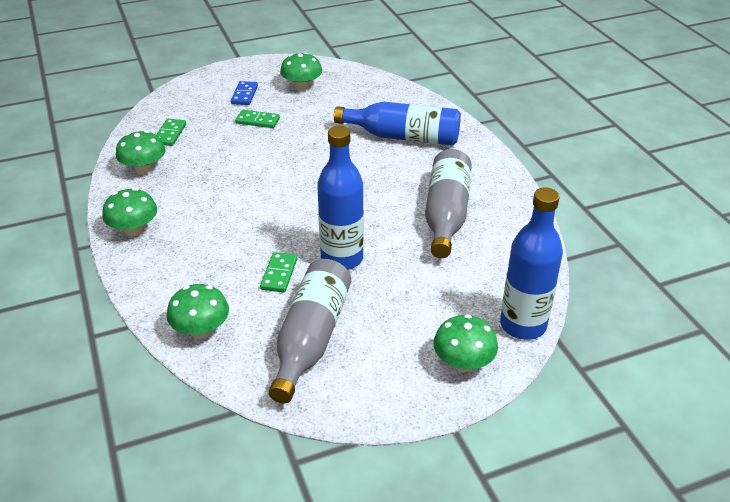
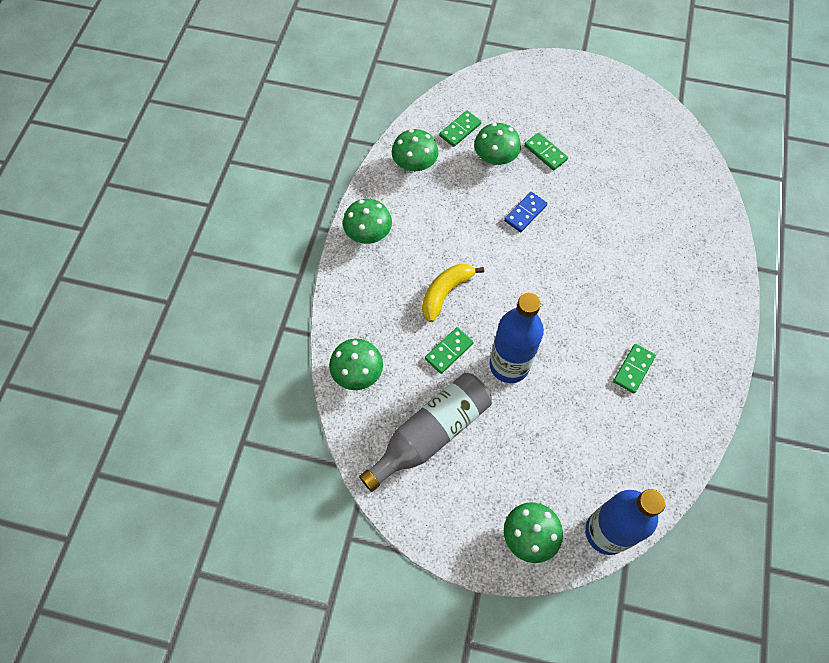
camera: 35 degrees right, 25 degrees up
blue domino [231,81,258,105] -> blue domino moved to [504,192,547,232]
green mushroom [280,52,322,91] -> green mushroom moved to [474,123,521,165]
blue bottle [334,102,461,145] -> none
grey bottle [425,149,472,258] -> green domino [613,344,656,394]
none -> yellow banana [422,264,484,322]

